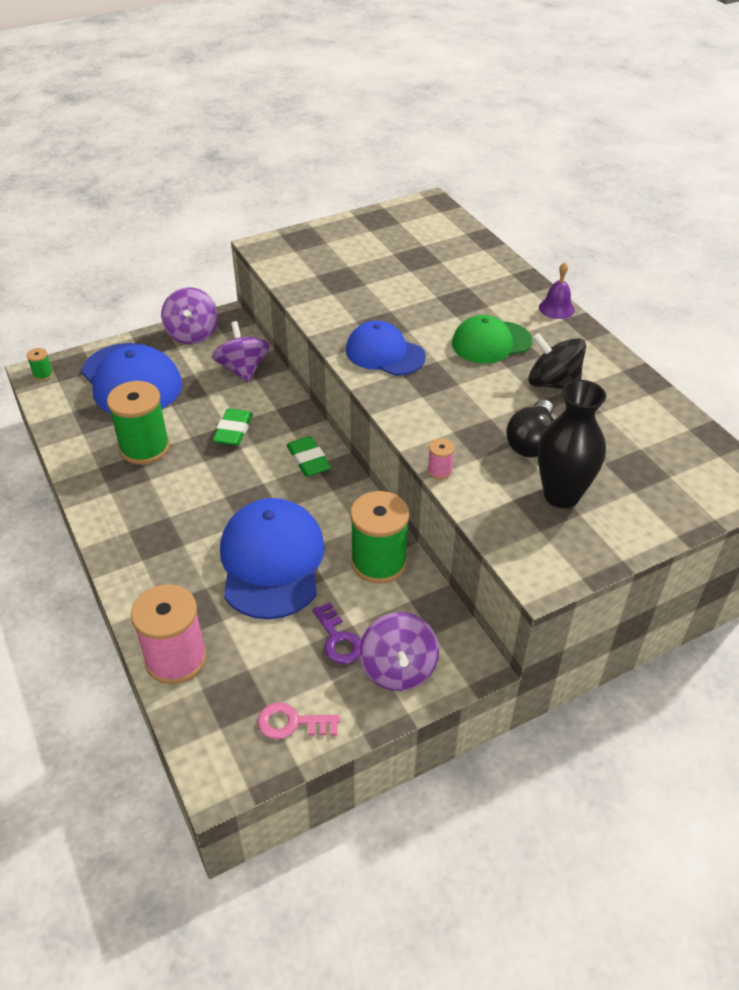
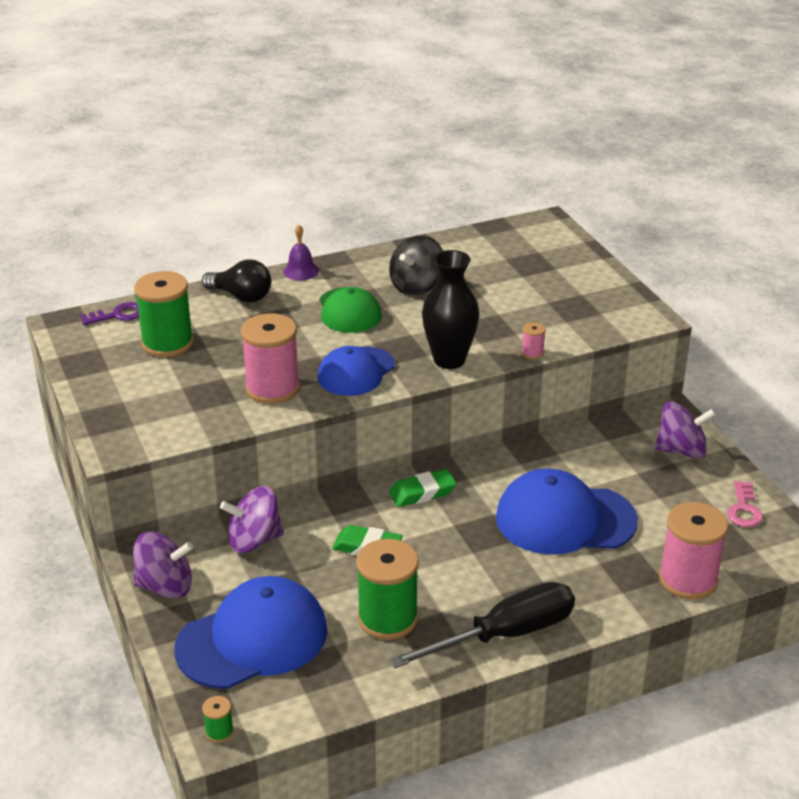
camera: 85 degrees left, 10 degrees down
purple key [312,602,361,664] -> purple key moved to [80,302,139,325]
green spool [350,491,409,583] -> green spool moved to [134,271,194,357]
black light bulb [506,399,554,458] -> black light bulb moved to [202,259,271,303]
black vase [538,380,606,508] -> black vase moved to [422,250,480,369]
none -> pink spool [241,313,300,404]
none -> black screwdriver [389,582,575,668]

